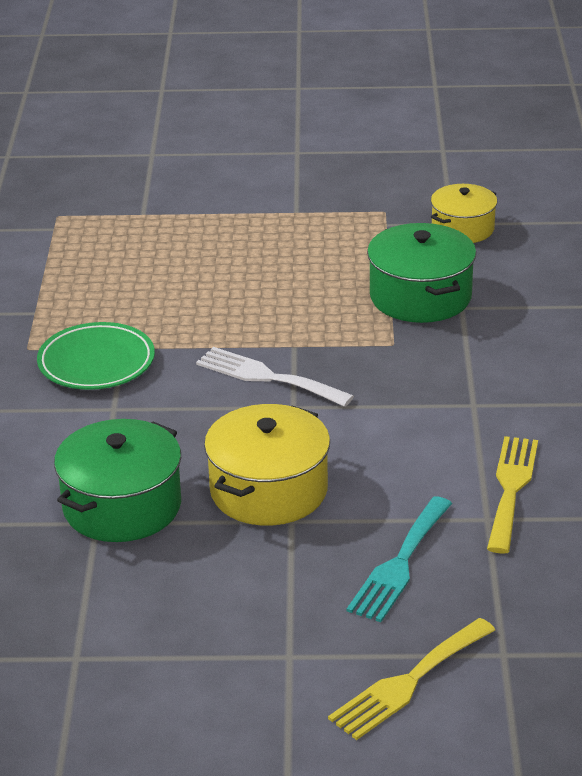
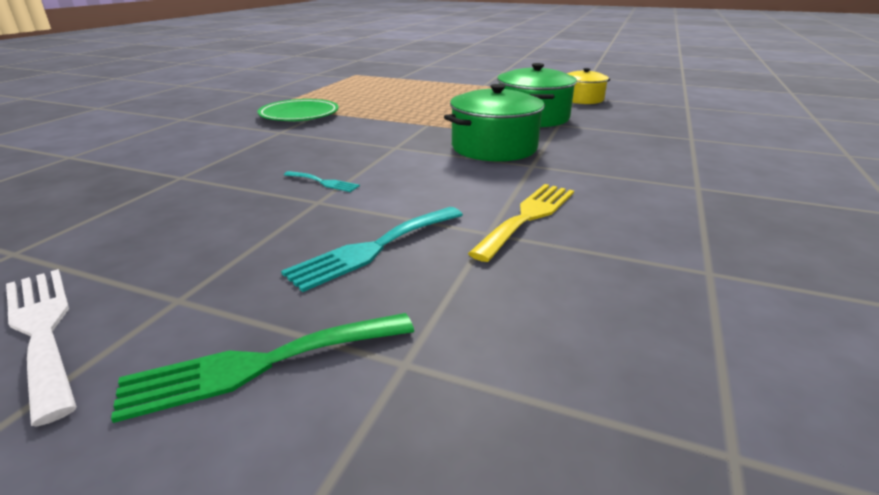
camera: 20 degrees right, 5 degrees down
green pot [54,419,181,542] -> green pot moved to [444,84,545,162]
white fork [196,347,354,407] -> white fork moved to [6,269,77,426]
yellow pot [204,404,330,526] -> turquoise fork [284,171,360,192]
yellow fork [328,618,495,740] -> green fork [111,313,414,423]

